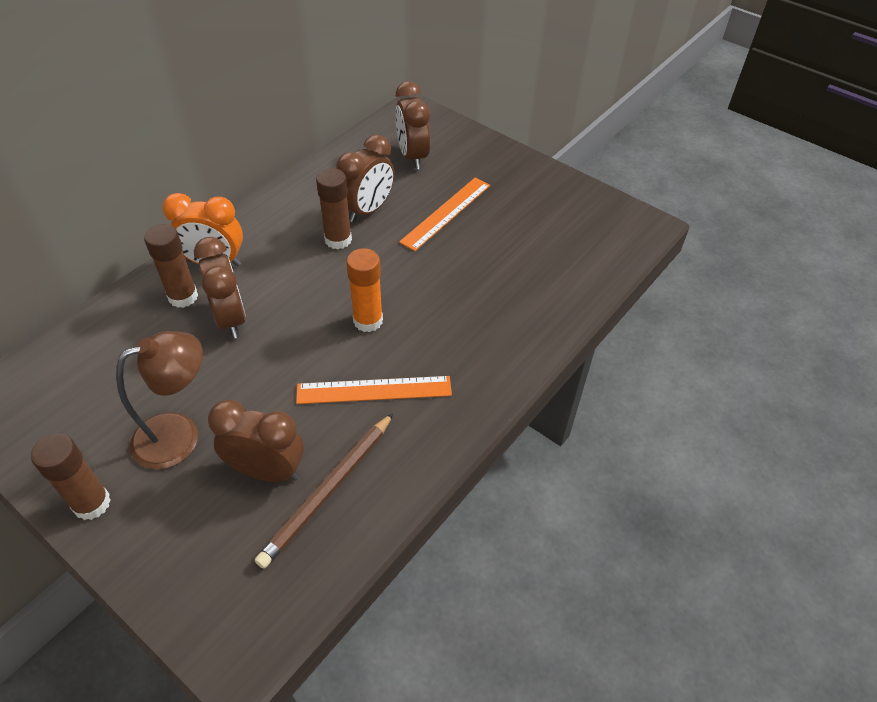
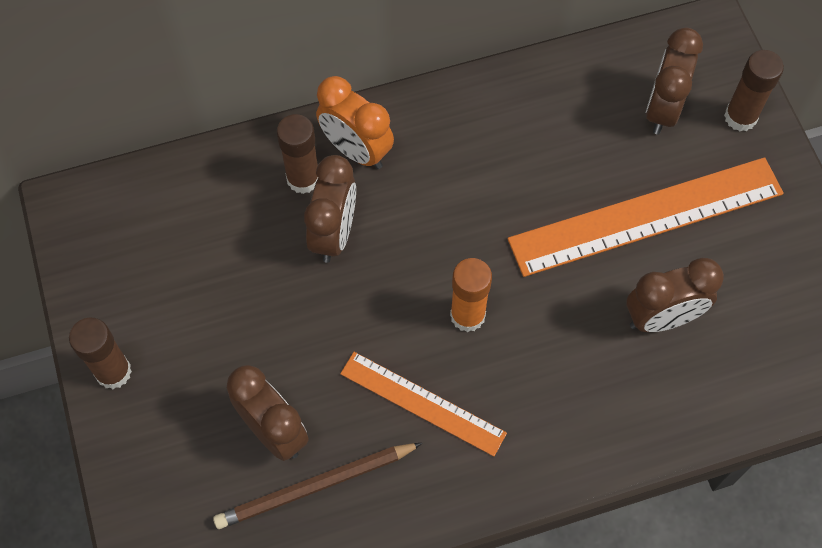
camera: 35 degrees right, 15 degrees up
brown lamp [116,331,203,469] -> none
brown glue stick [316,168,352,249] -> brown glue stick moved to [724,50,784,131]
brown clock [336,134,394,223] -> brown clock moved to [626,258,724,332]
orange ruler [399,178,490,251] -> orange ruler [508,157,784,277], size x1.71

